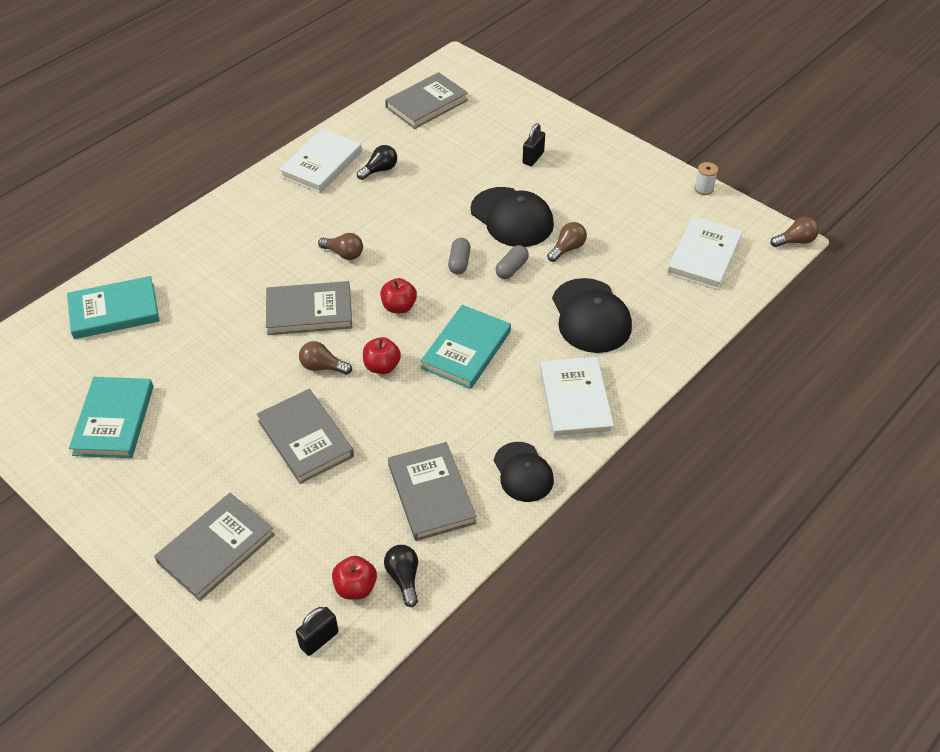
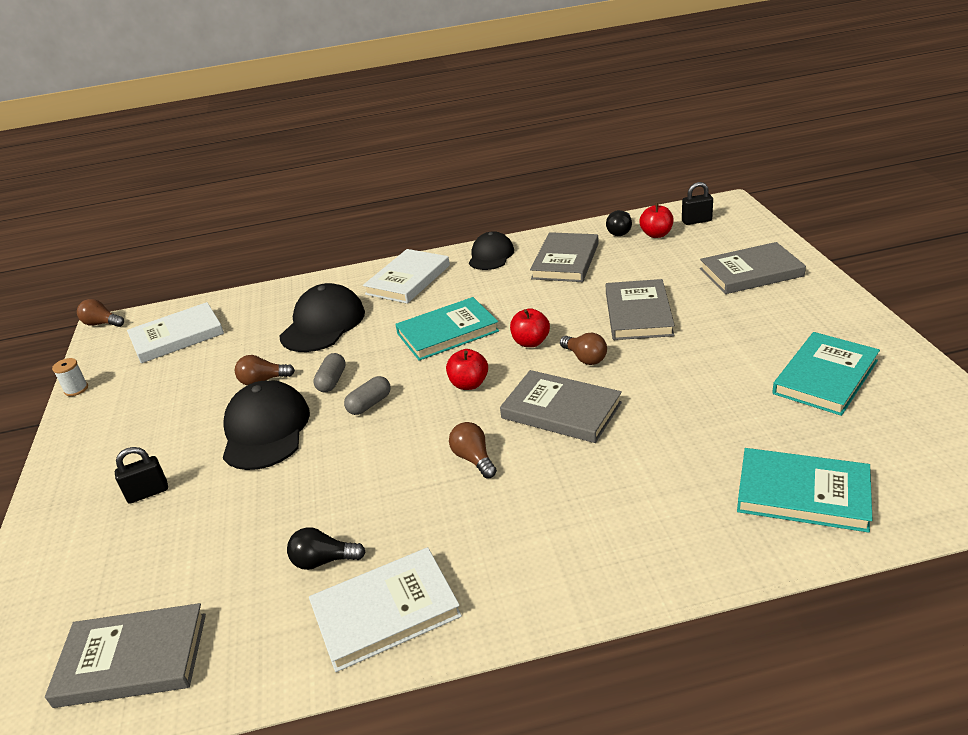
camera: 140 degrees left, 15 degrees down
grey capsule [495,245,529,279] -> grey capsule turned 60 degrees counterclockwise [313,353,346,393]

